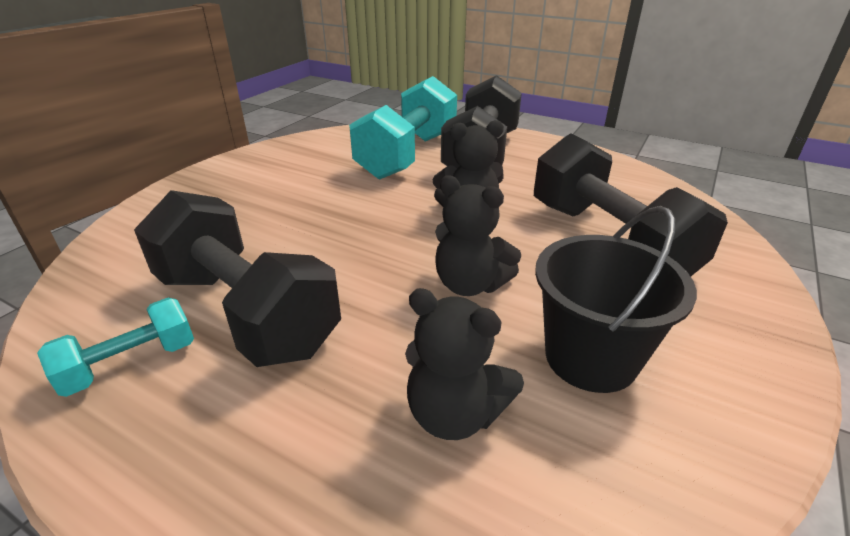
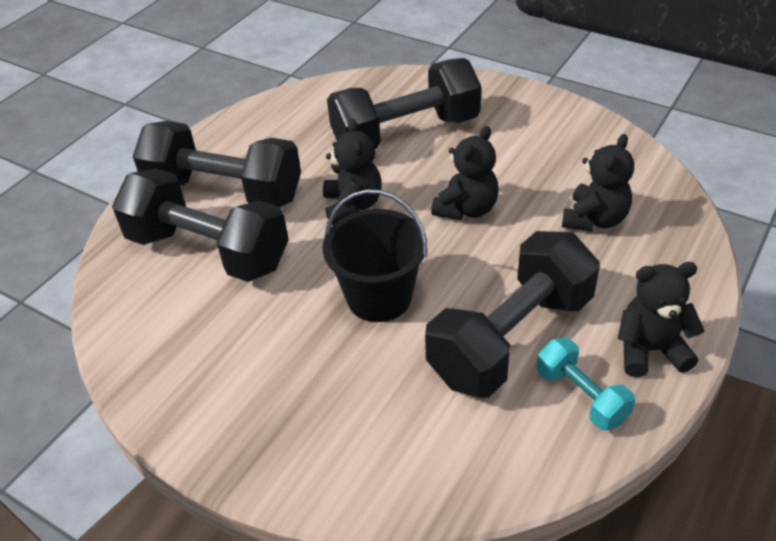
camera: 85 degrees left, 10 degrees up
turquoise dumbbell [349,76,457,180] -> black dumbbell [112,169,289,282]
black bucket [535,206,697,393] -> black bucket moved to [322,189,427,322]
none -> black teddy bear [618,262,704,377]

